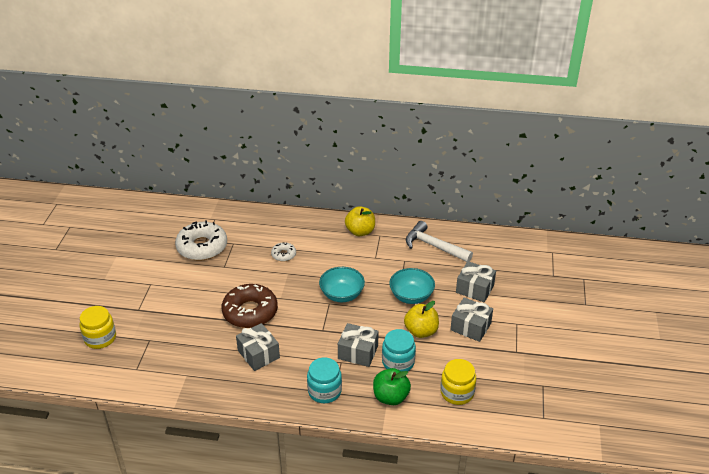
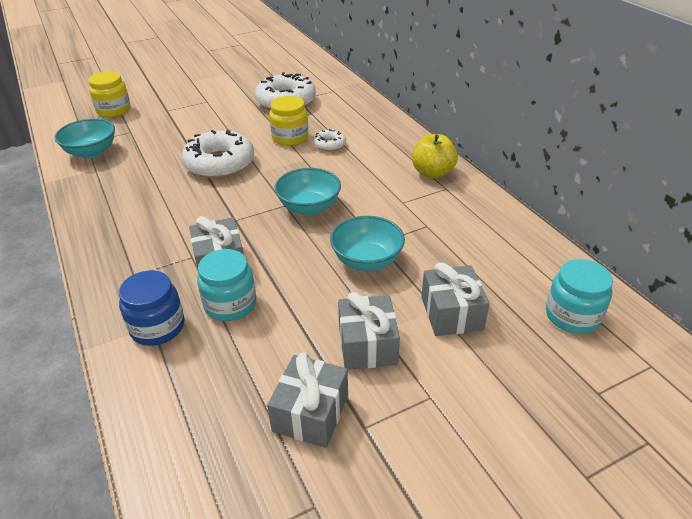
camera: 55 degrees right, 0 degrees up
brown donut [221,284,278,328] -> white donut [182,130,254,179]
grey gift [236,323,280,371] -> grey gift moved to [267,352,348,448]
turquoise jar [307,357,342,403] -> turquoise jar moved to [546,259,613,334]
green apple [373,368,411,405] -> blue jar [119,270,185,346]
yellow apple [404,301,439,338] -> none
white hammer [406,221,473,262] -> none
yellow jar [440,359,477,405] -> yellow jar moved to [269,96,309,146]
none -> turquoise bowl [54,118,115,158]

